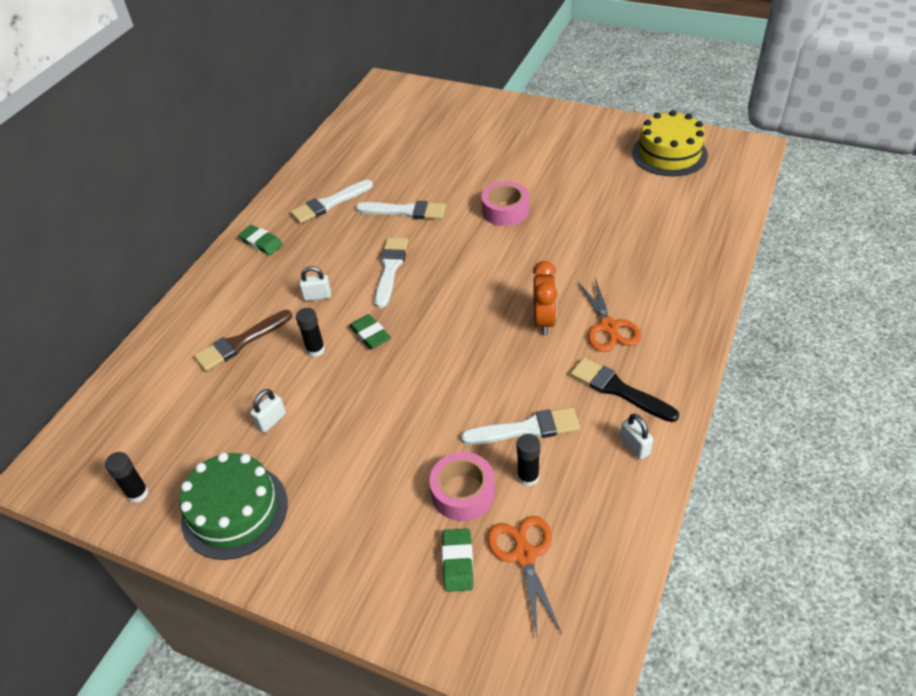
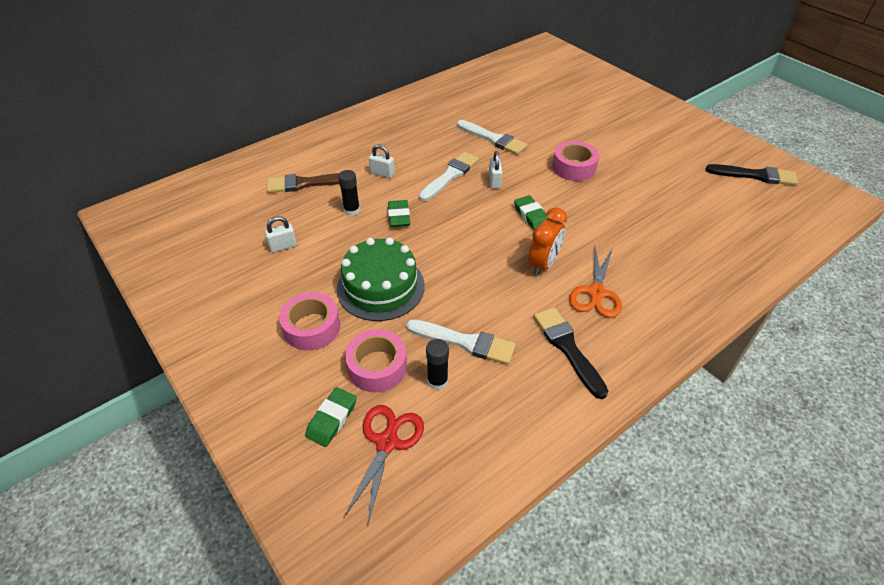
camera: 25 degrees right, 0 degrees up
black glue stick [105,452,149,503] -> none
green cake [179,452,288,560] -> green cake moved to [337,238,425,321]
green eraser [238,225,283,256] -> green eraser moved to [514,195,550,230]
white brush [290,180,373,224] -> none
orange scissors [487,516,562,636] -> red scissors [344,405,424,526]
white padlock [620,414,653,460] -> white padlock moved to [489,151,502,188]
yellow cake [632,110,708,177] -> black brush [706,164,798,186]
none -> pink tape [279,292,340,351]

